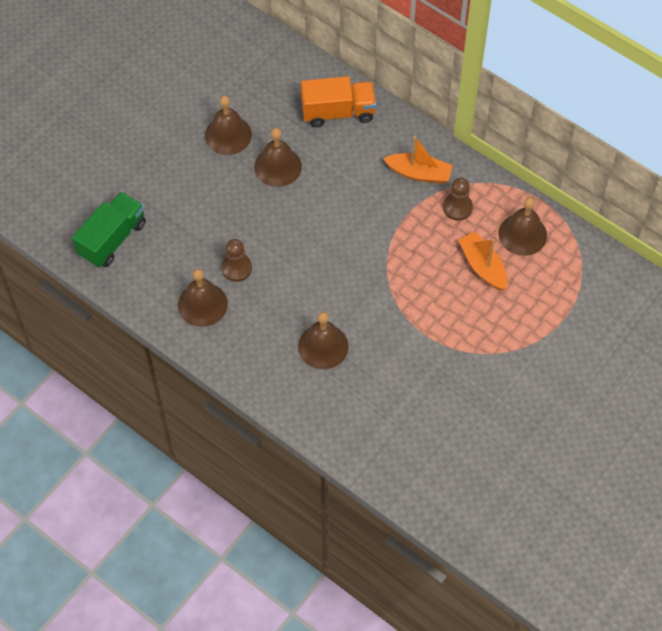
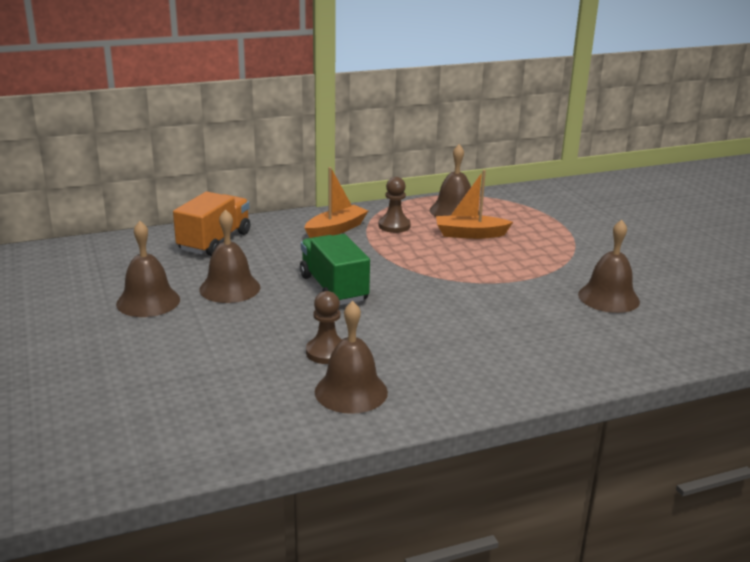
camera: 60 degrees left, 35 degrees down
green truck [72,191,146,268] -> green truck moved to [300,234,370,305]
brown bell [298,312,349,369] -> brown bell moved to [578,220,640,313]

